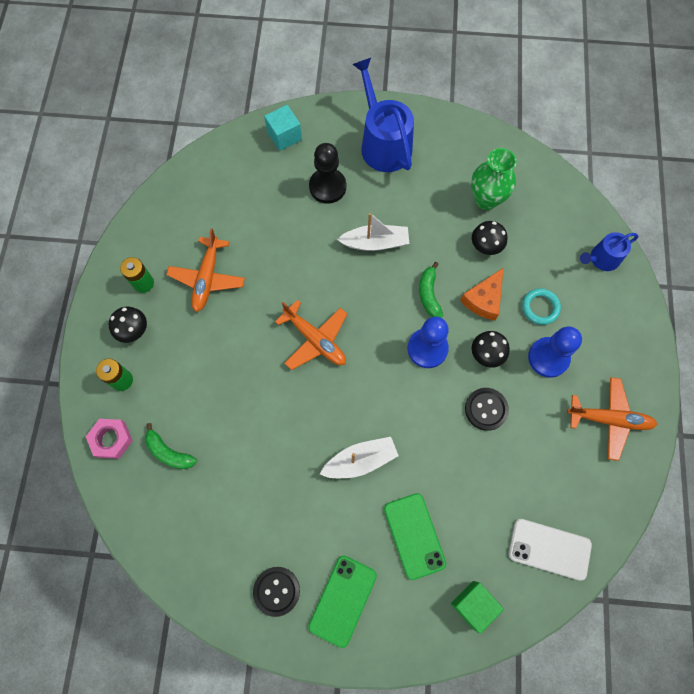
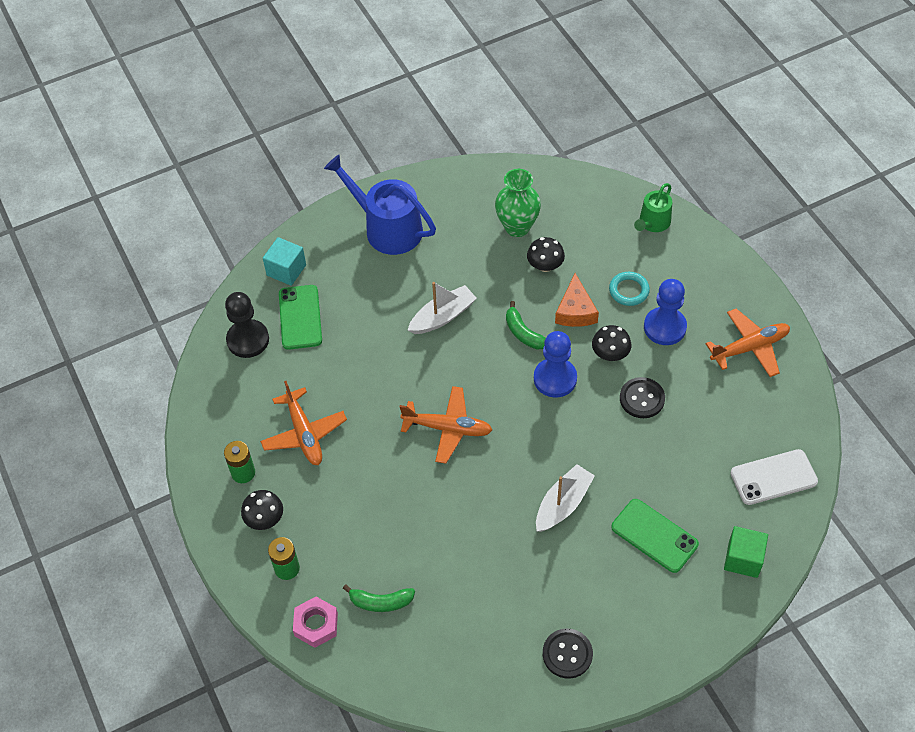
camera: 30 degrees left, 15 degrees down
green phone [308,556,377,648] -> green phone moved to [279,285,322,350]
black pawn [309,143,346,204] -> black pawn moved to [225,292,269,358]
blue watering can [580,232,638,271] -> green watering can [634,183,672,232]

